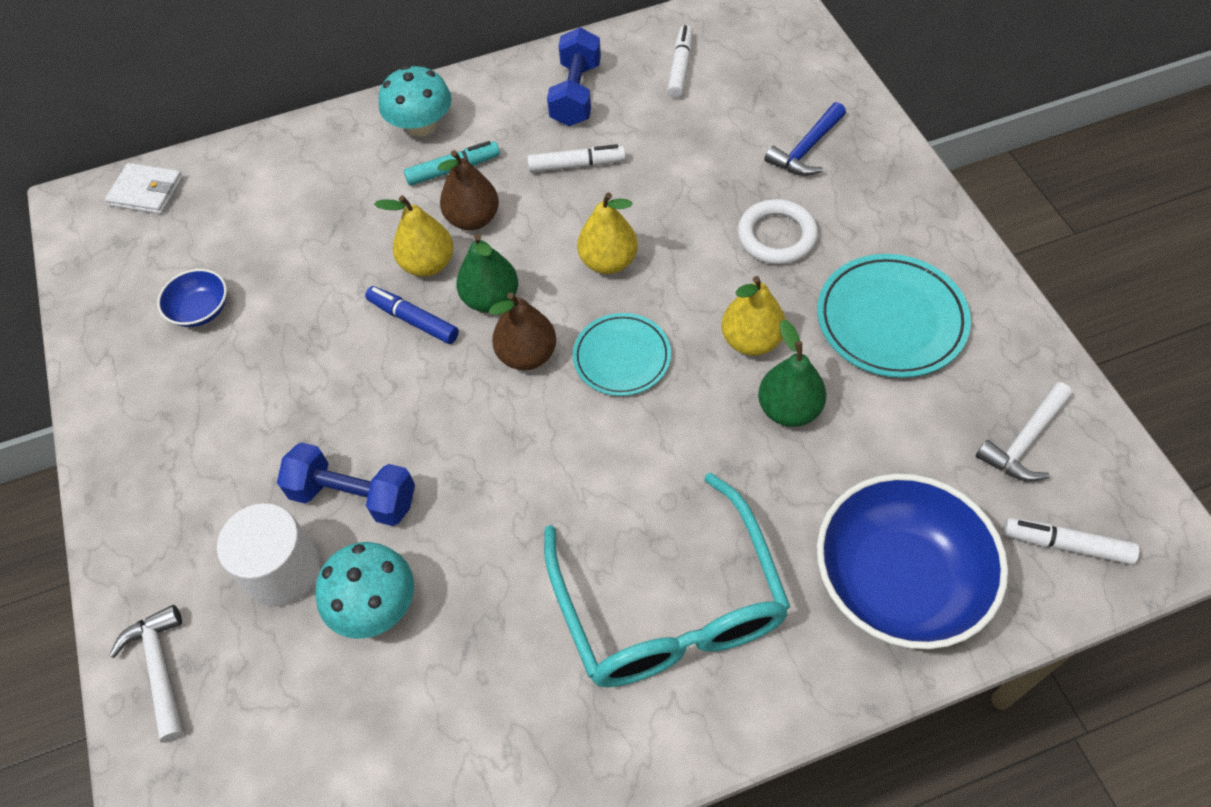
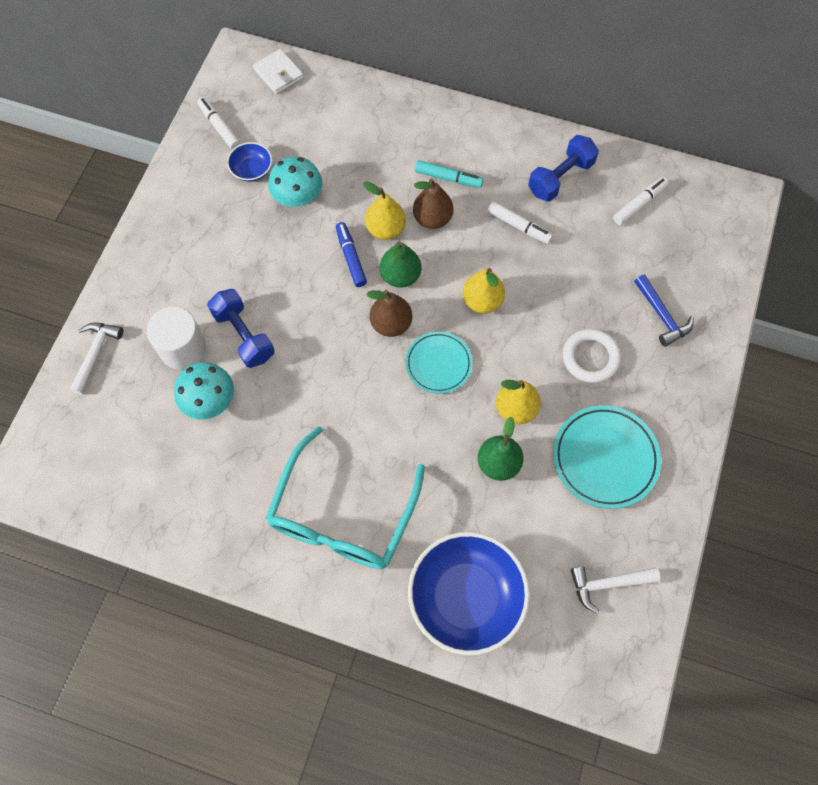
camera: 35 degrees right, 10 degrees up
turquoise mushroom [379,65,452,137] -> turquoise mushroom moved to [268,157,322,207]
blue hammer [764,102,846,176] -> blue hammer turned 105 degrees counterclockwise [634,275,694,347]
white marker [1003,518,1139,565] -> white marker moved to [197,97,240,150]

